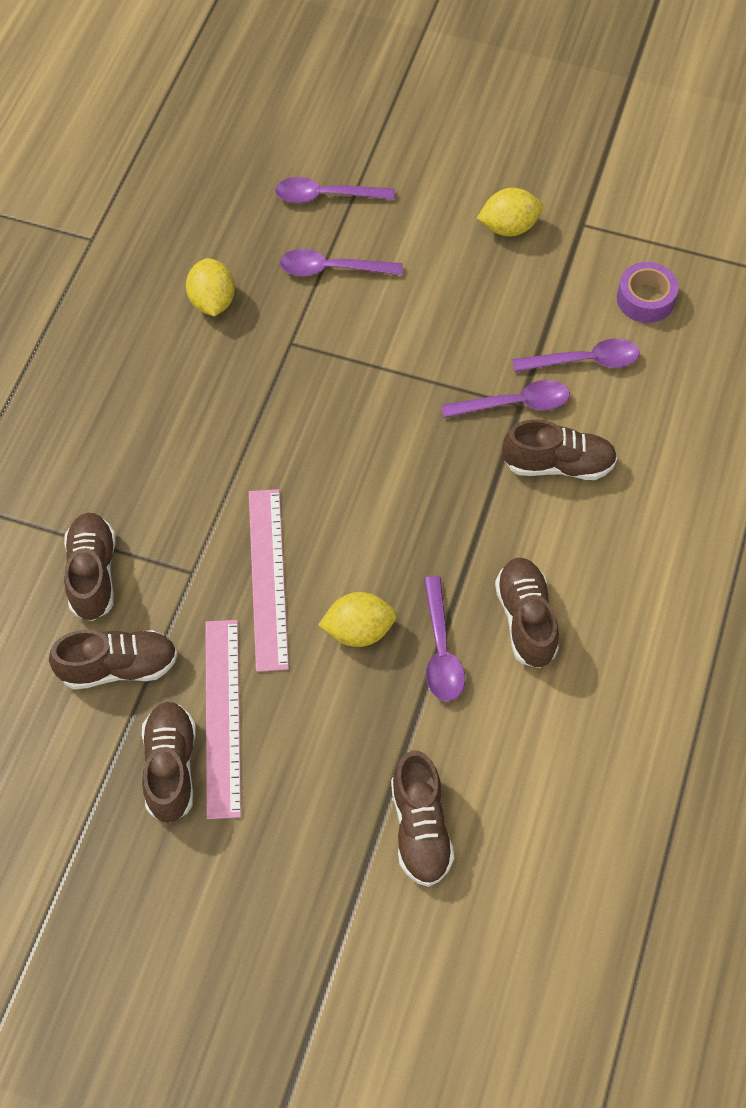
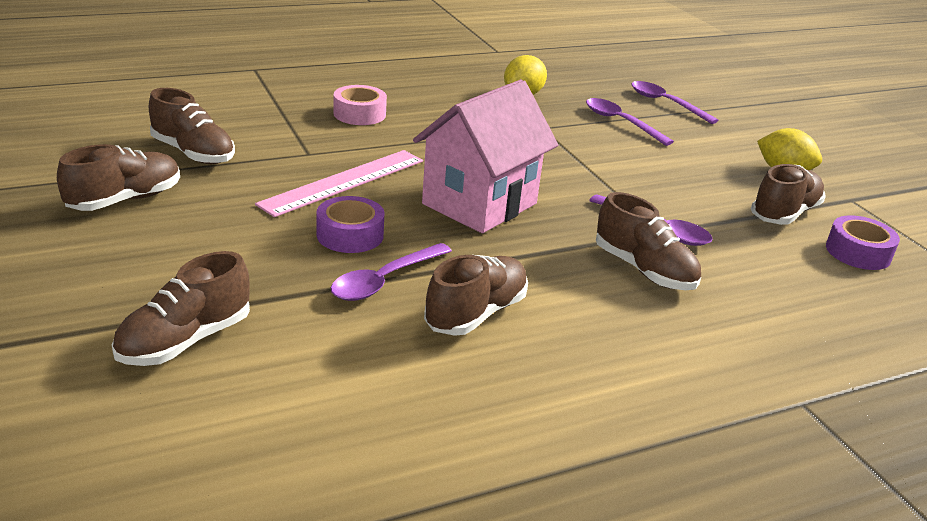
camera: 45 degrees right, 30 degrees down
brown shoe [64,513,116,621] -> brown shoe moved to [751,164,826,225]
pink ruler [205,620,241,819] -> none
yellow lemon [318,592,397,647] -> purple tape [316,196,385,253]
purple spoon [512,339,640,372] -> none
none -> pink tape [334,85,387,125]
none -> pink house [413,79,558,233]

